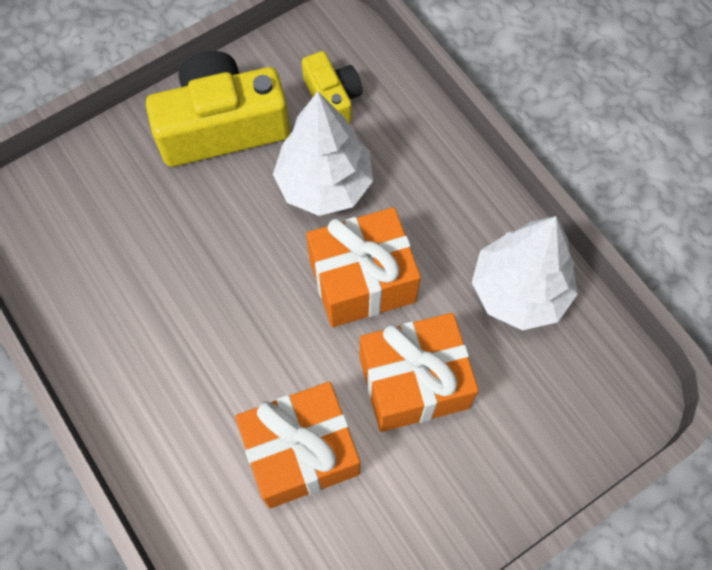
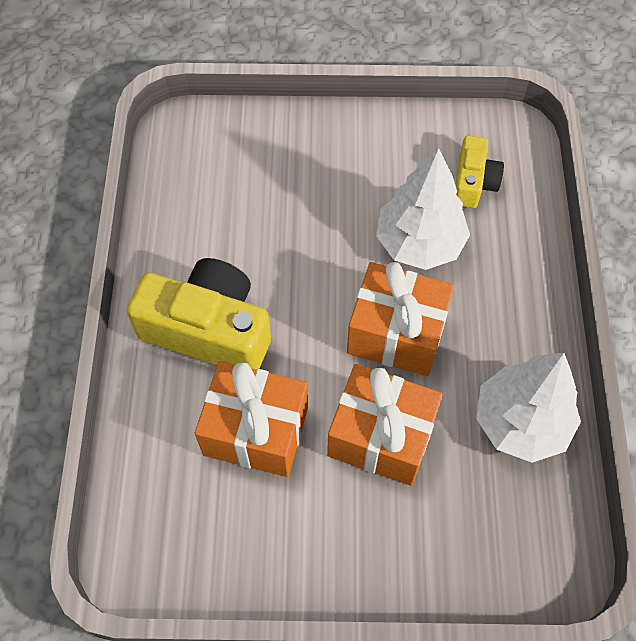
camera: 35 degrees right, 5 degrees down
yellow camera [146,51,290,167] -> yellow camera moved to [126,258,271,370]

